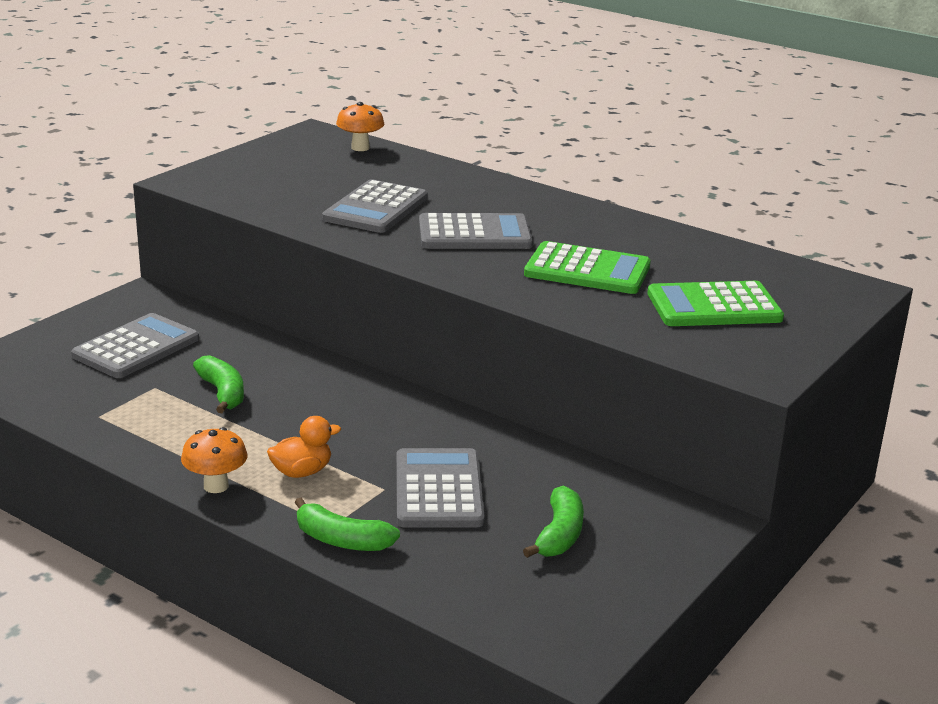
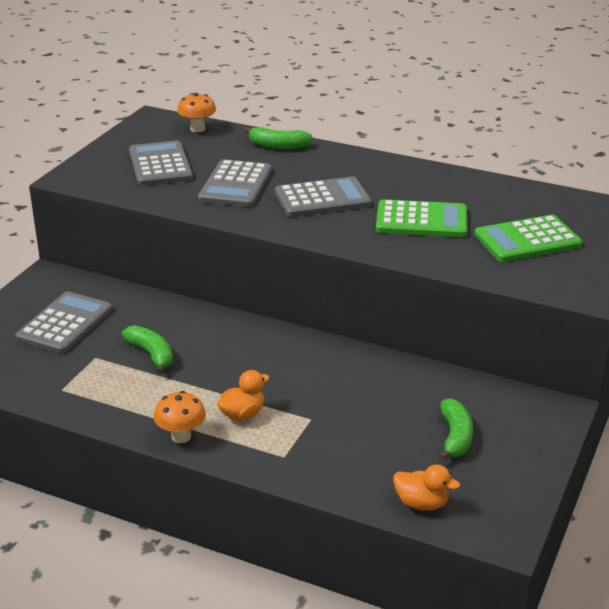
camera: 10 degrees left, 5 degrees up
green banana [295,498,400,551] -> green banana moved to [245,127,312,149]
grey calculator [396,448,485,527] -> grey calculator moved to [129,140,193,186]
none -> orange duck [393,464,460,511]

